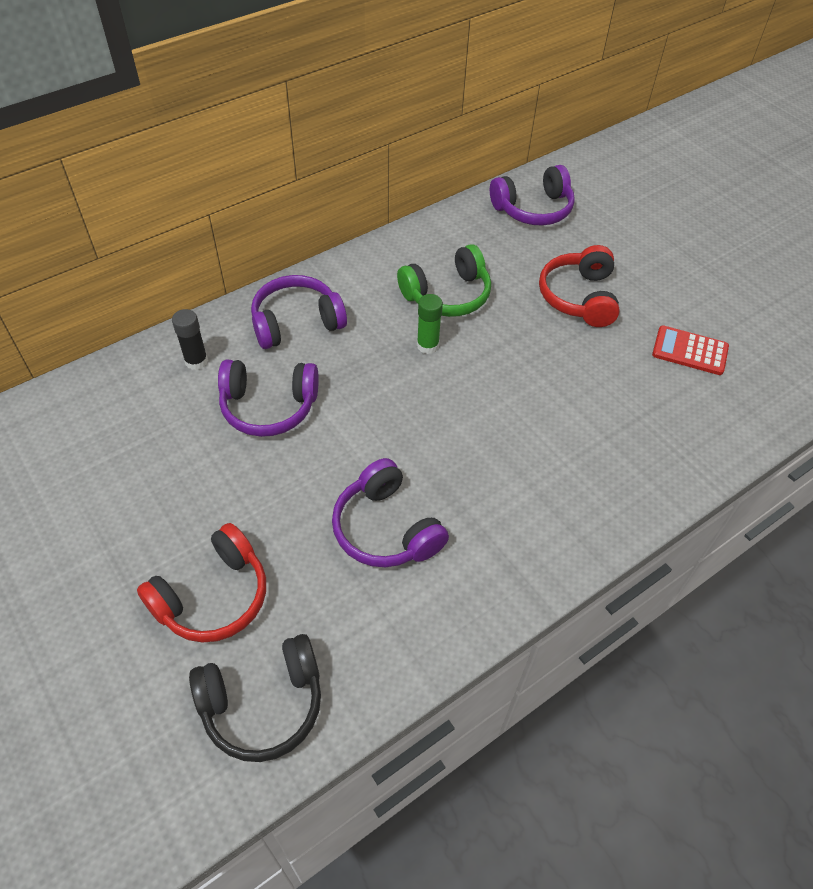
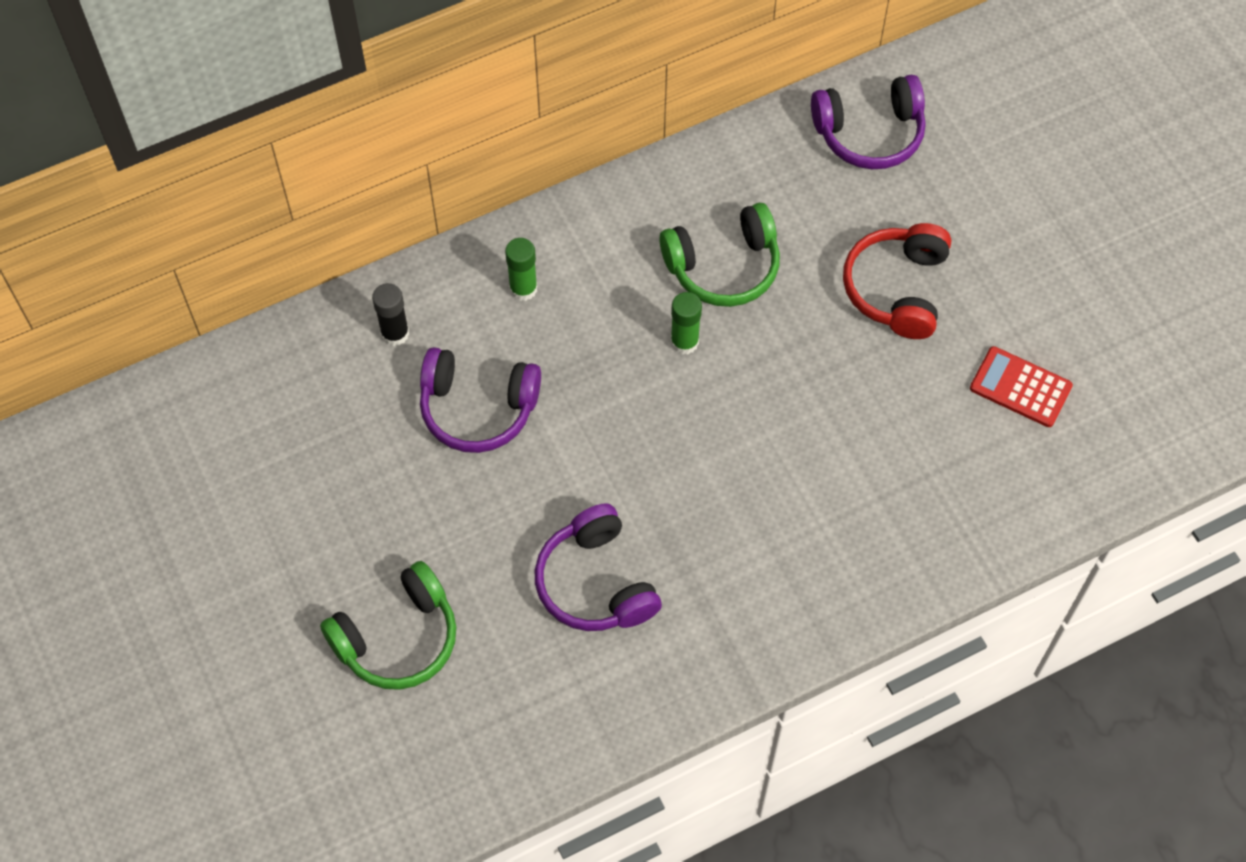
camera: 10 degrees right, 10 degrees up
red headphones [137,523,266,643] -> green headphones [320,561,456,690]
black headphones [189,634,321,762] -> none
purple headphones [251,275,347,349] -> green glue stick [505,238,537,301]

